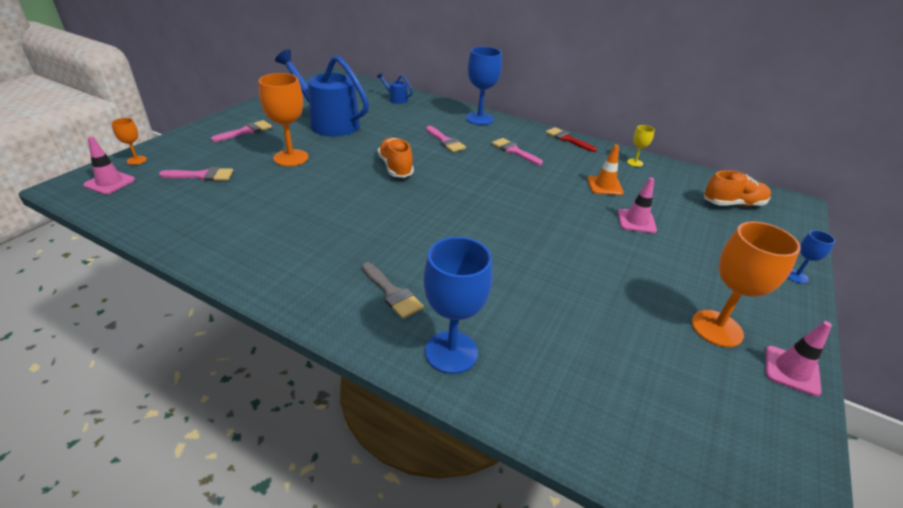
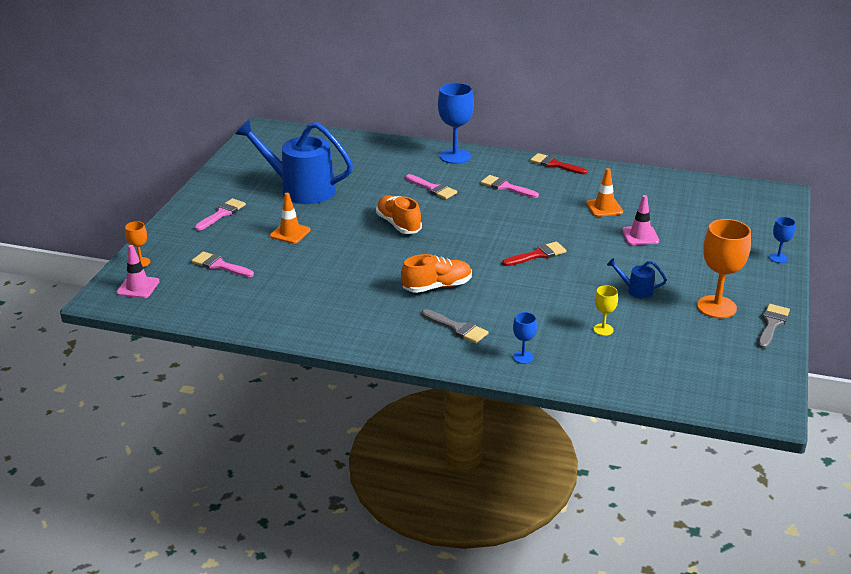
camera: 10 degrees left, 5 degrees down
pink brush [159,167,233,181] -> pink brush turned 135 degrees counterclockwise [192,252,254,277]
orange goblet [259,73,308,166] -> orange traffic cone [270,193,310,244]
blue watering can [377,73,413,104] -> blue watering can moved to [607,258,666,298]
blue goblet [424,237,492,374] -> blue goblet [513,312,537,364], size x0.50
yellow goblet [627,125,655,167] -> yellow goblet moved to [593,285,618,336]
orange shoe [704,170,771,206] -> orange shoe moved to [401,254,472,293]
pink traffic cone [766,321,832,396] -> grey brush [758,304,790,349]
none -> red brush [502,241,566,266]

